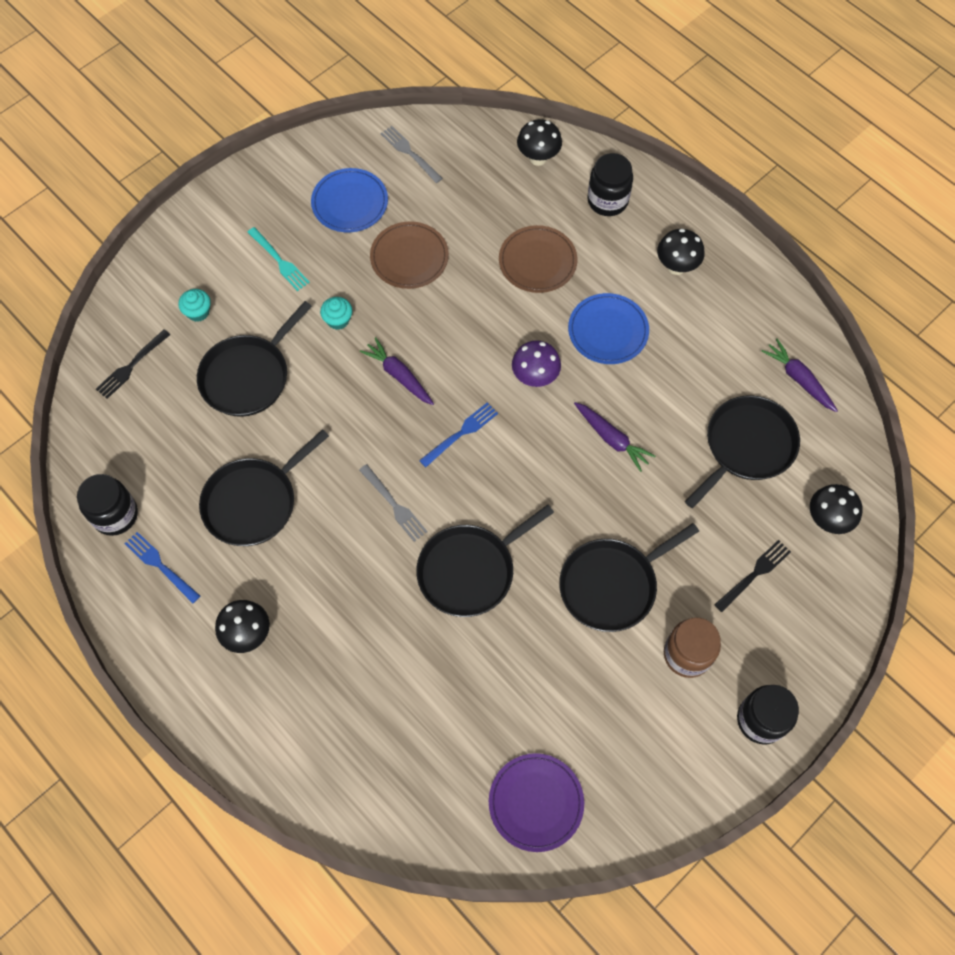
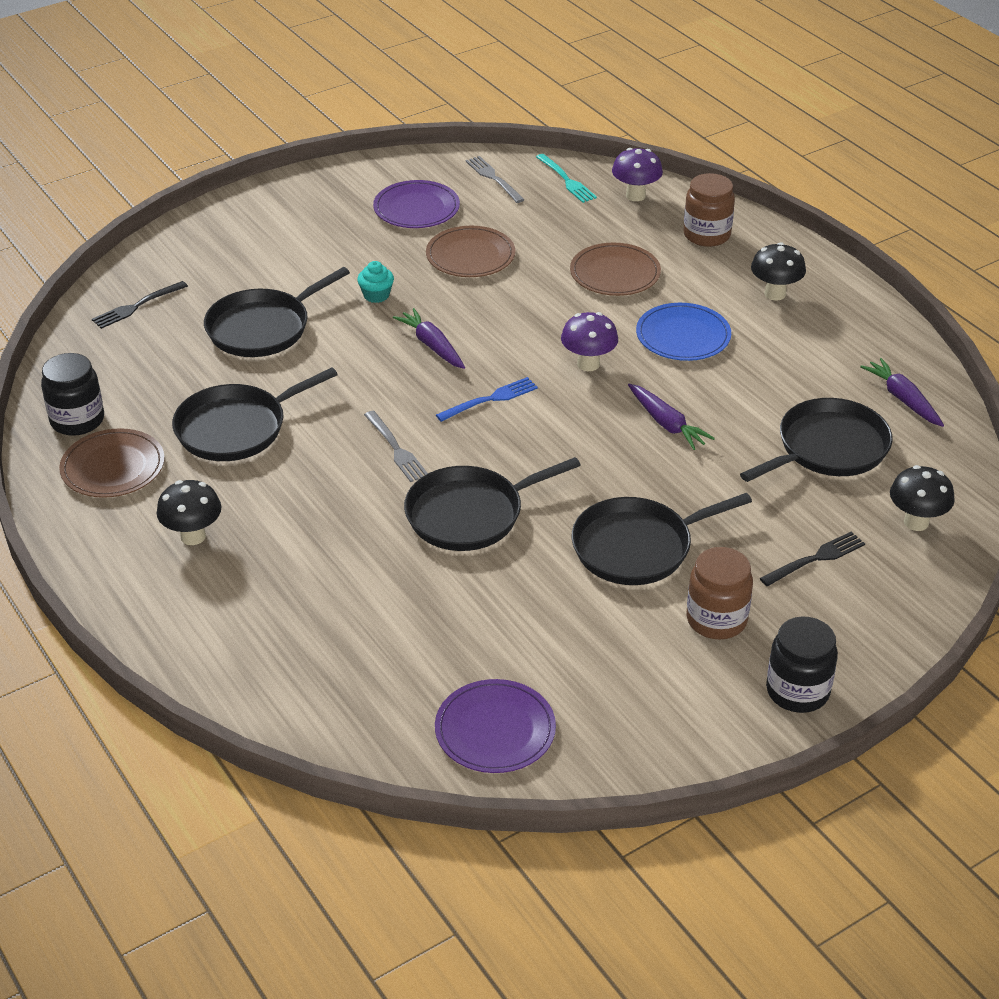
camera: 10 degrees right, 25 degrees down
blue fork [124,532,200,603] -> brown plate [59,428,165,498]
turquoise cupcake [178,289,211,322] -> none
turquoise fork [248,227,310,291] -> turquoise fork moved to [536,154,597,203]
blue plate [311,168,388,232] -> purple plate [373,180,460,228]
black mushroom [517,119,562,166] -> purple mushroom [612,148,663,201]
black jar [587,153,633,216] -> brown jar [684,173,735,247]

